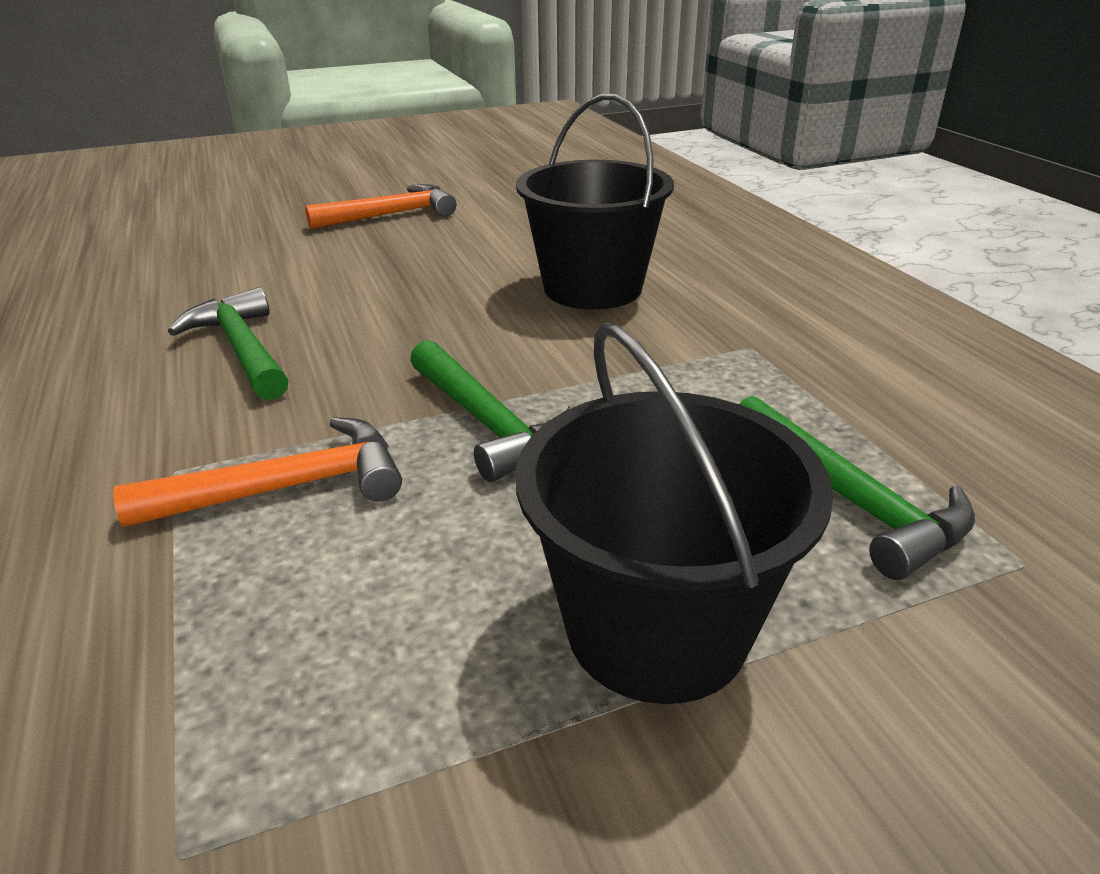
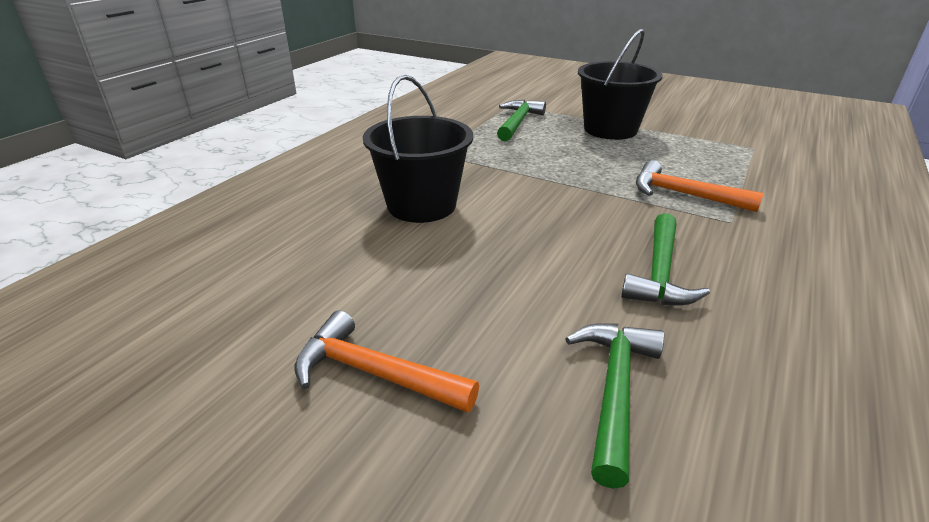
camera: 130 degrees left, 0 degrees up
green hammer [410,340,573,482] -> green hammer moved to [565,323,664,489]

